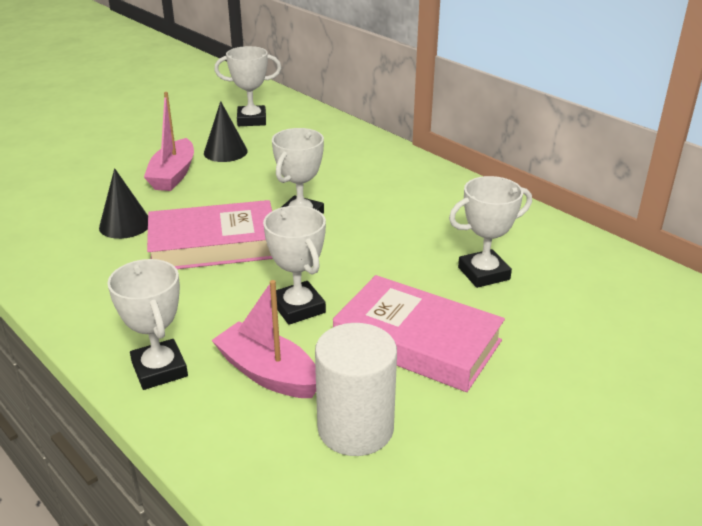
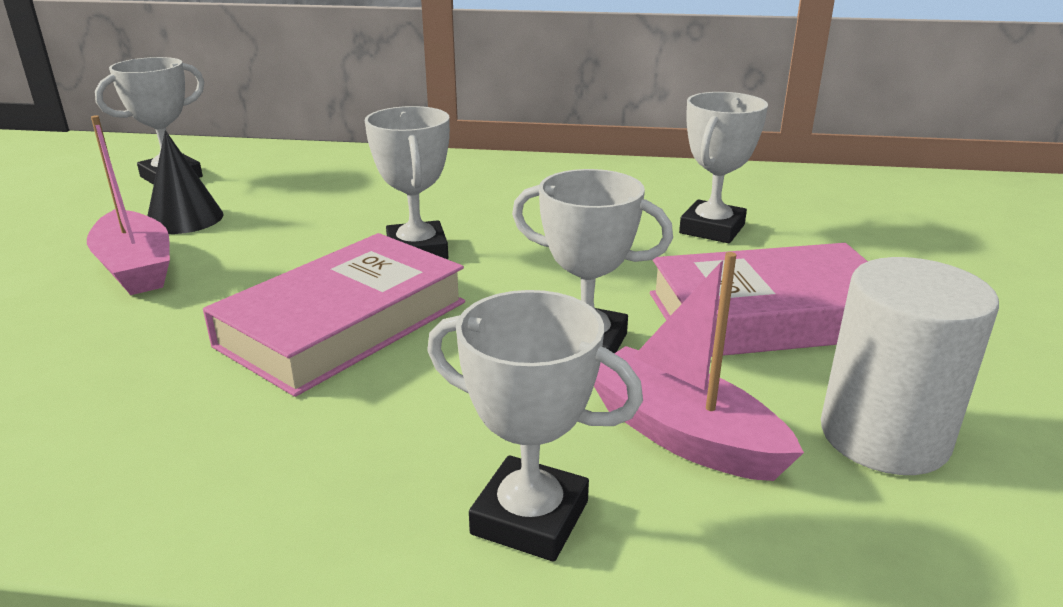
camera: 40 degrees left, 5 degrees down
black cone [99,168,148,239] -> none
pink boat [211,280,316,398] -> pink boat turned 45 degrees clockwise [594,252,804,481]

